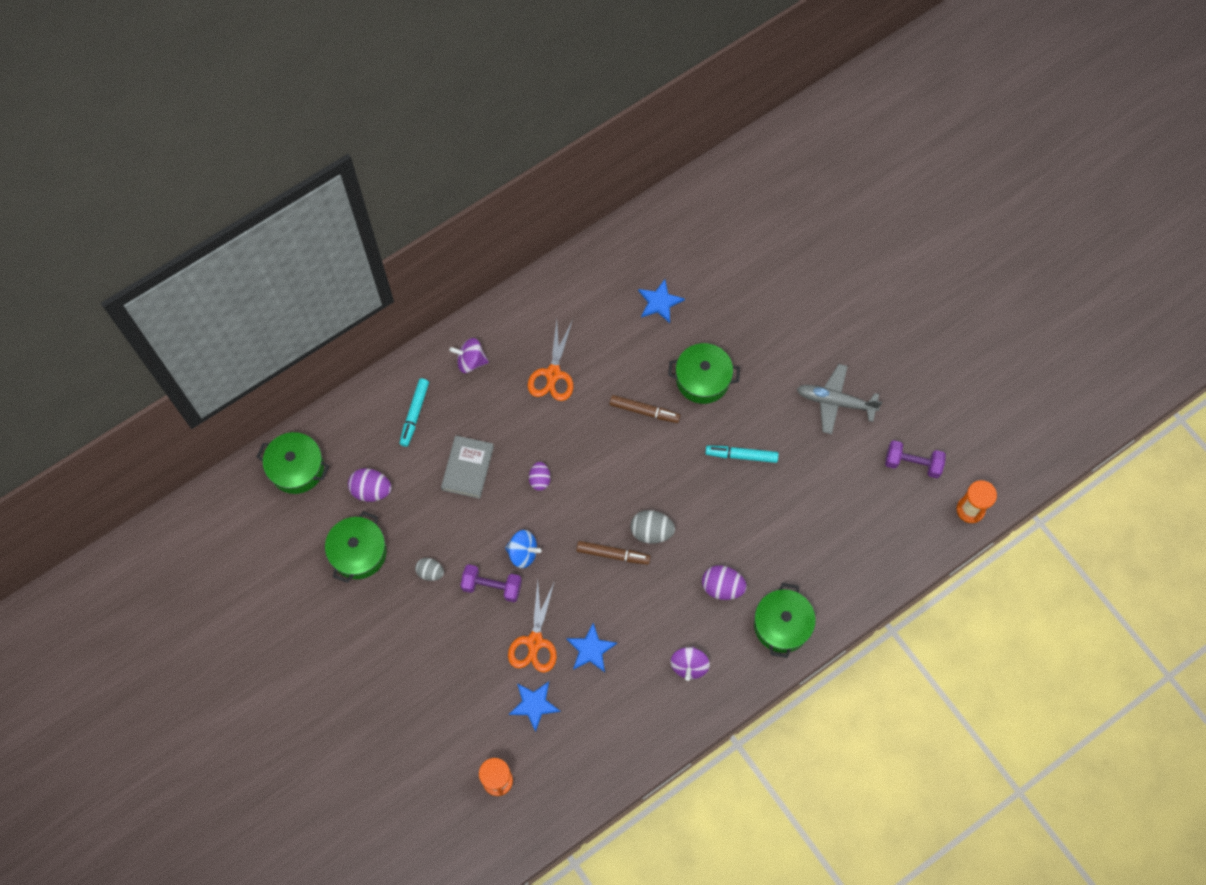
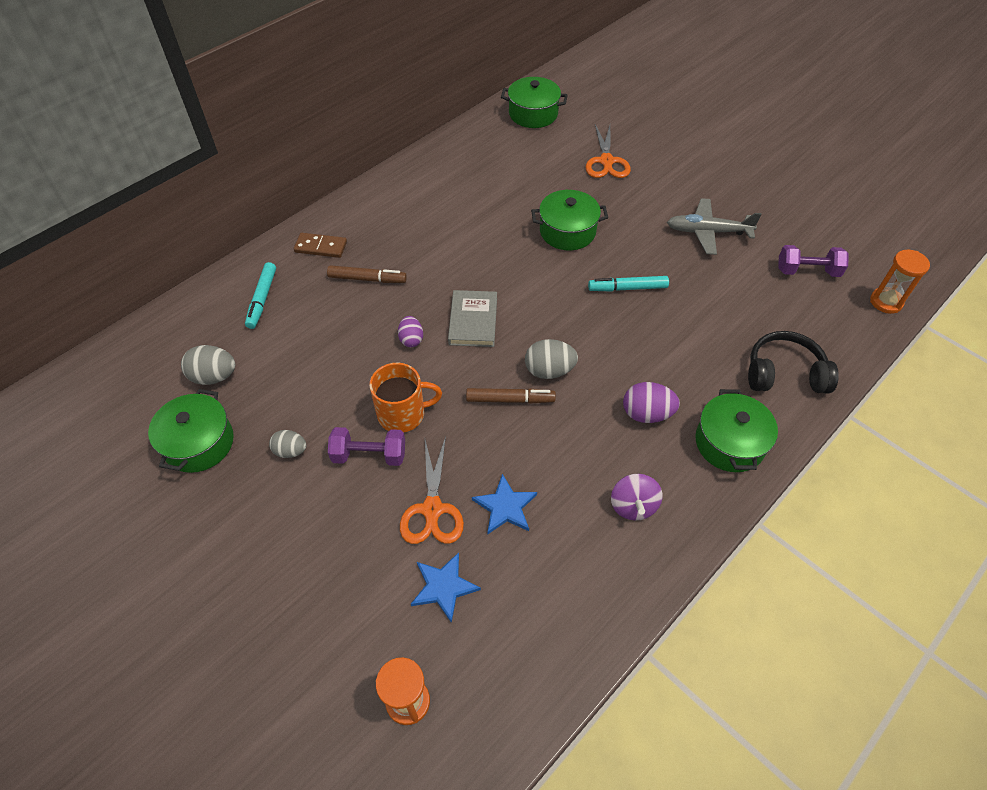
camera: 10 degrees left, 15 degrees down
green pot [257,432,329,494] -> green pot moved to [501,77,568,128]
purple egg [348,468,392,502] -> grey egg [181,345,235,385]
grey book [441,436,494,499] -> grey book moved to [448,290,497,347]
purple spinning top [449,338,489,373] -> brown domino [294,233,347,258]
blue spinning top [505,530,542,568] -> orange mug [369,363,442,432]
orange scissors [527,320,573,401] -> orange scissors moved to [585,124,631,178]
brown marker [609,395,680,423] -> brown marker moved to [327,265,407,283]
blue star [638,279,685,323] -> none
none -> black headphones [748,331,839,394]

